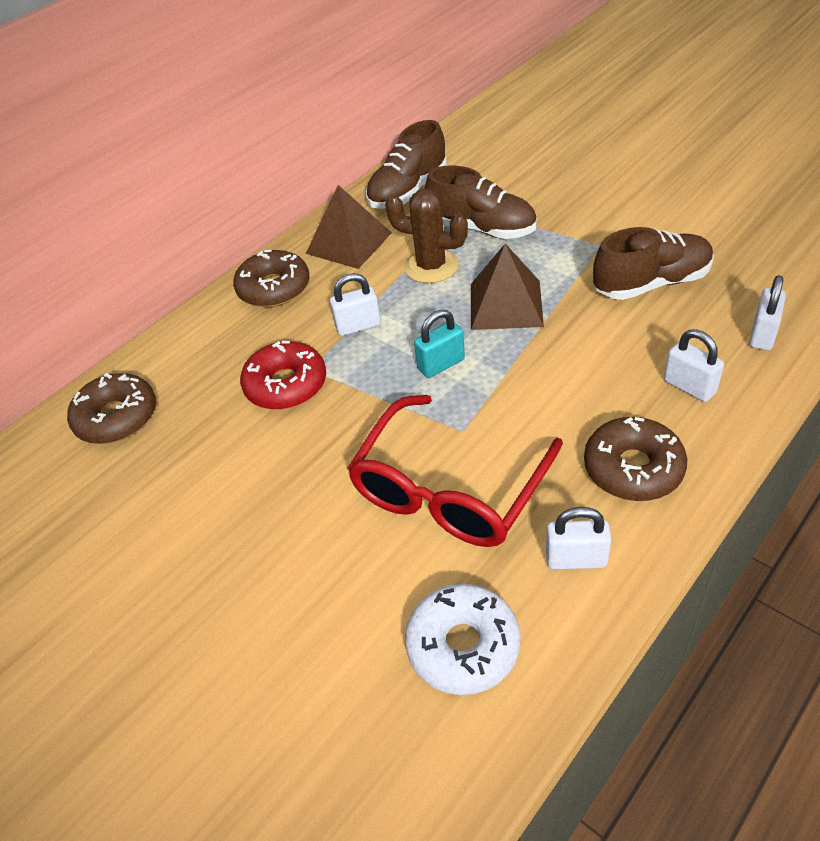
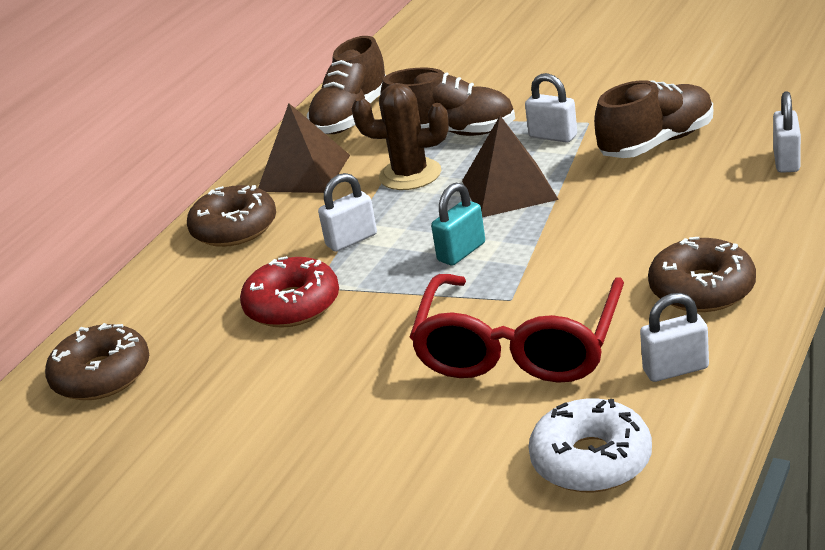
camera: 15 degrees left, 15 degrees down
white padlock [664,329,724,402] -> white padlock moved to [525,73,577,143]

